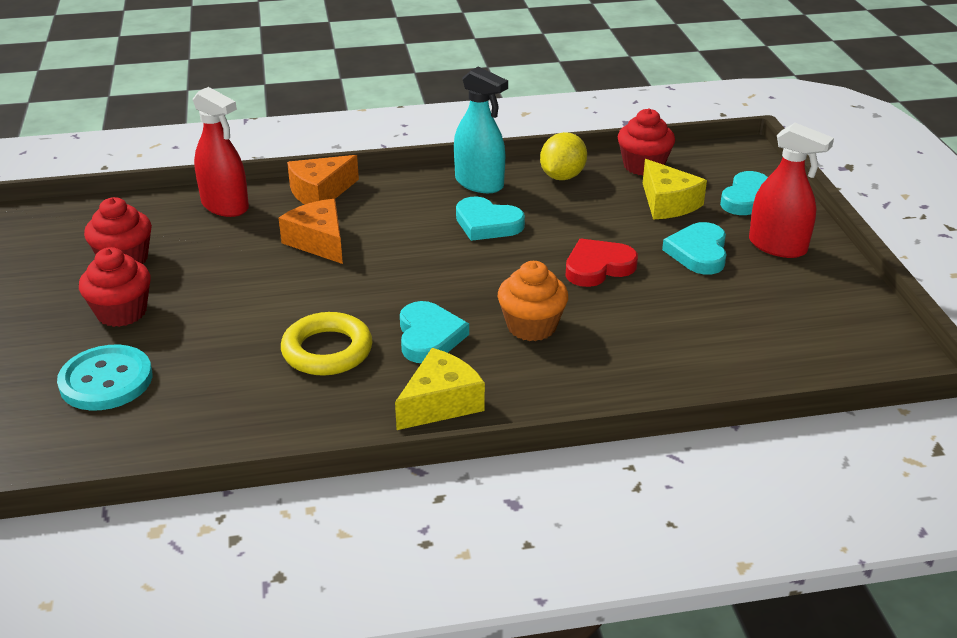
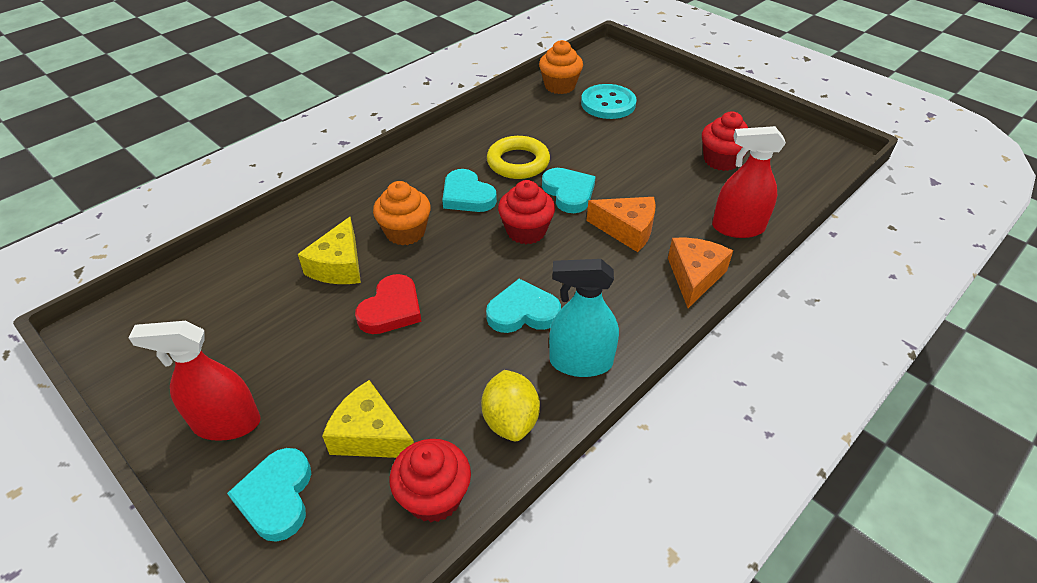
camera: 145 degrees right, 10 degrees up
red cupcake [79,247,151,327] -> red cupcake moved to [498,180,555,244]
yellow cheese [395,348,485,430] -> yellow cheese moved to [298,217,361,284]
turquoise heart [662,222,727,275] -> turquoise heart moved to [542,168,595,213]
none -> orange cupcake [539,40,583,94]

